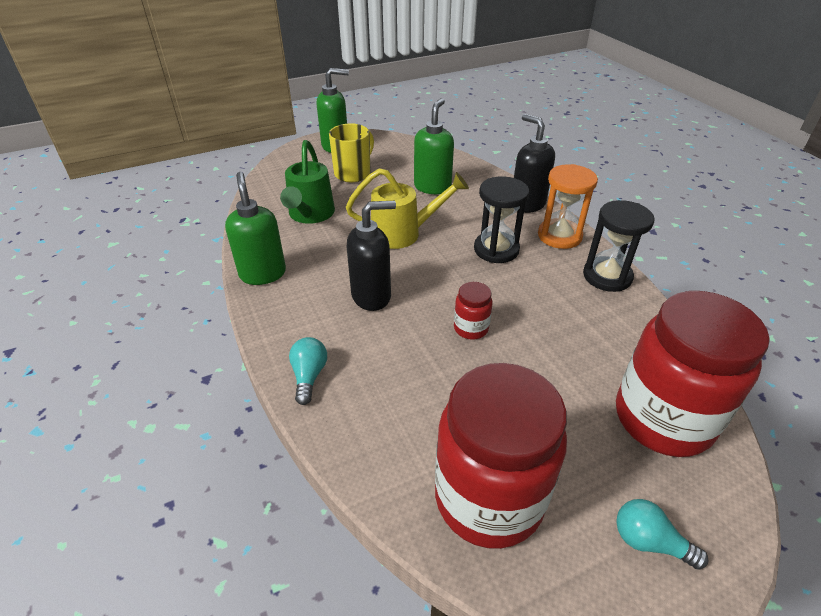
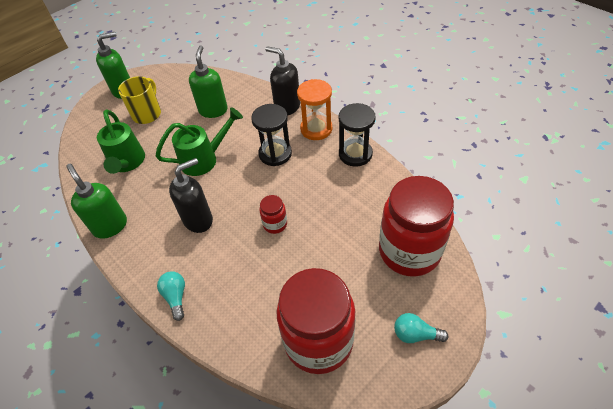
camera: 15 degrees left, 10 degrees up
yellow watering can [346,168,469,249] -> green watering can [156,107,243,176]

